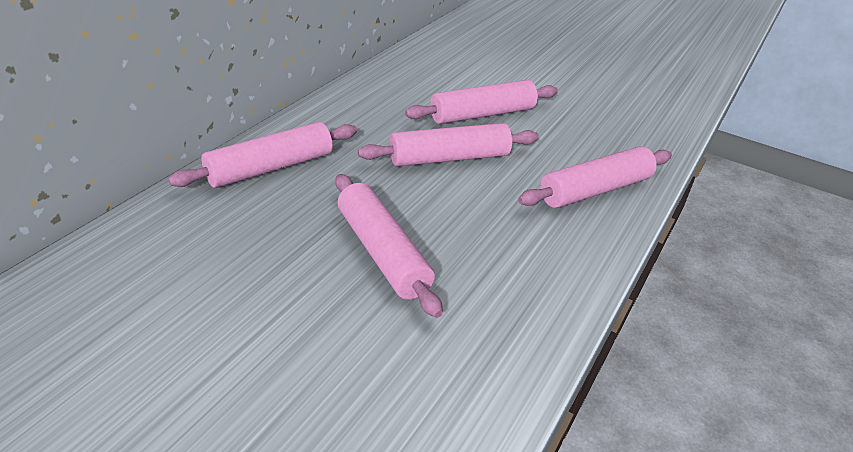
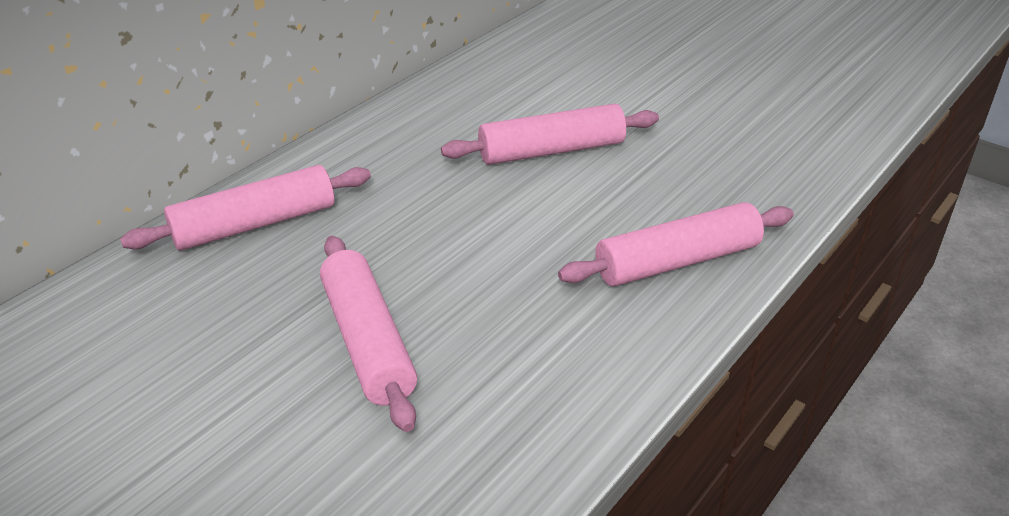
camera: 10 degrees right, 0 degrees up
pink rolling pin [358,123,539,167] -> none

